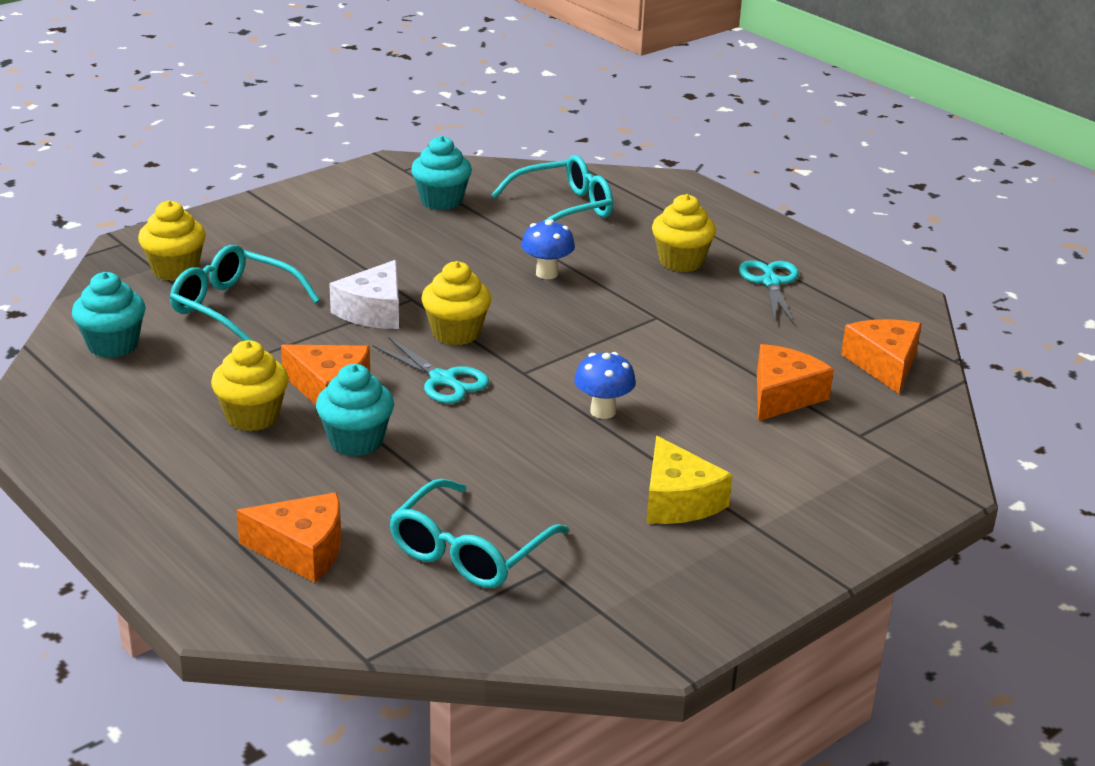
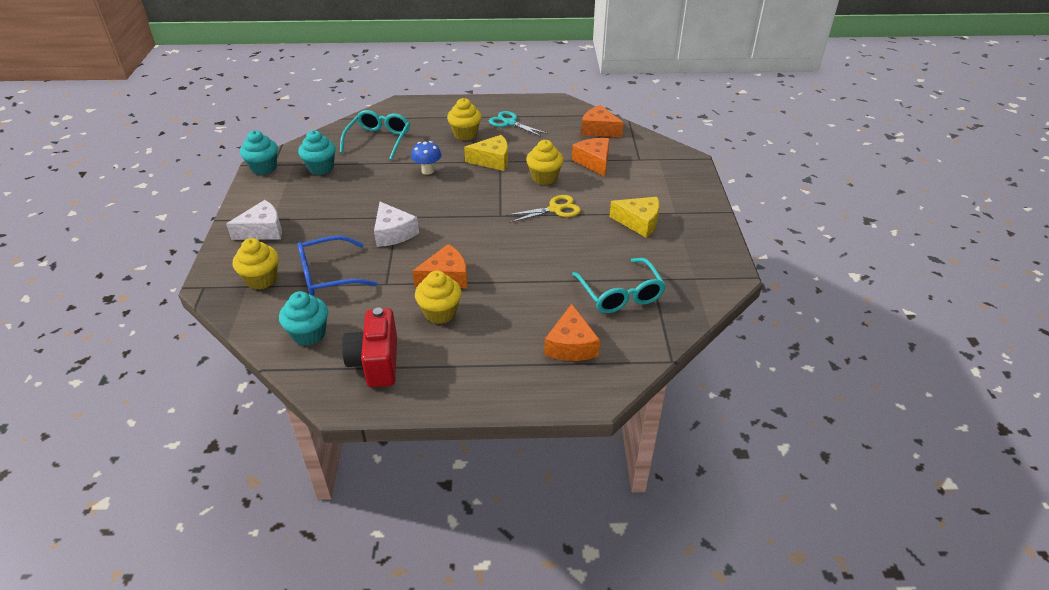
camera: 50 degrees left, 10 degrees up
turquoise glasses [170,245,320,341] -> blue glasses [298,236,378,296]
orange cheese [237,492,341,583] -> orange cheese turned 135 degrees clockwise [544,304,600,361]
turquoise cupcake [316,364,394,456] -> turquoise cupcake moved to [240,130,278,175]
turquoise scissors [373,337,489,404] -> none
yellow cupcake [421,261,491,345] -> yellow cupcake moved to [526,140,564,185]
blue mushroom [574,352,636,419] -> yellow scissors [506,195,581,223]
none -> white cheese [226,200,282,240]
none -> red camera [342,308,397,387]
none -> yellow cheese [464,135,508,171]

